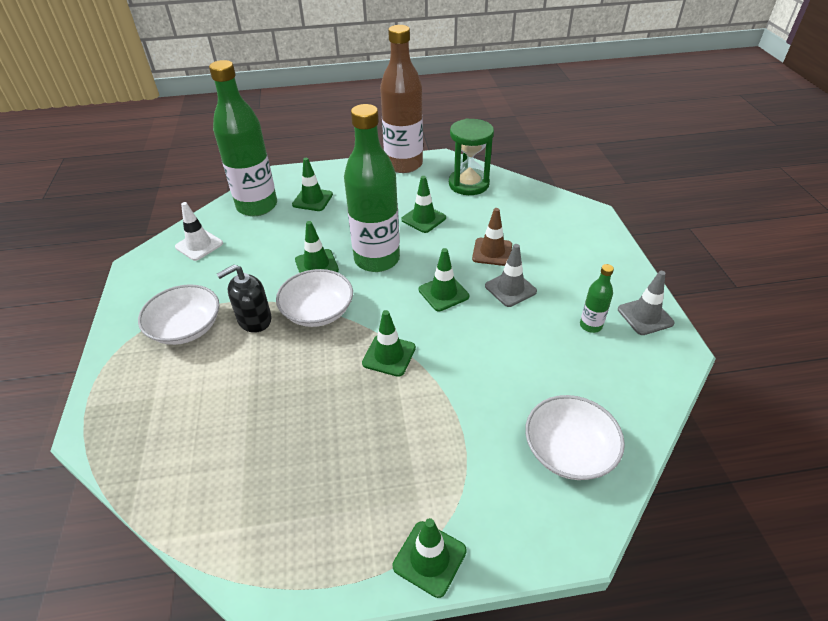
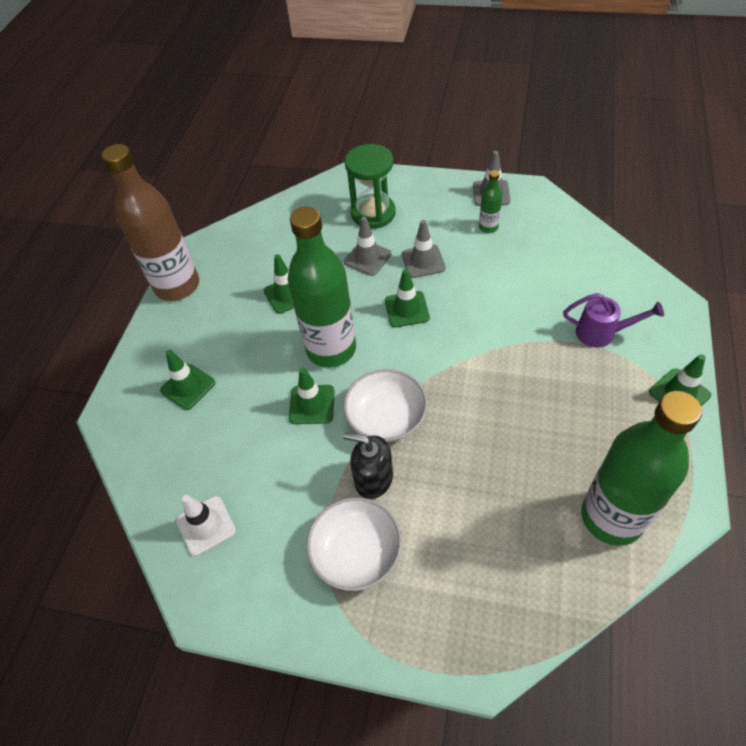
camera: 65 degrees left, 10 degrees up
green bottle [209,60,277,216] -> green bottle moved to [581,391,702,546]
black soap dispenser [217,265,272,333] -> black soap dispenser turned 120 degrees clockwise [343,432,393,499]
green traffic cone [362,310,416,377] -> none
green hourglass [449,118,494,195] -> green hourglass moved to [345,144,396,229]
brown traffic cone [472,208,512,266] -> grey traffic cone [344,217,392,276]
white bowl [525,395,625,480] -> none
none -> purple watering can [563,293,664,348]

